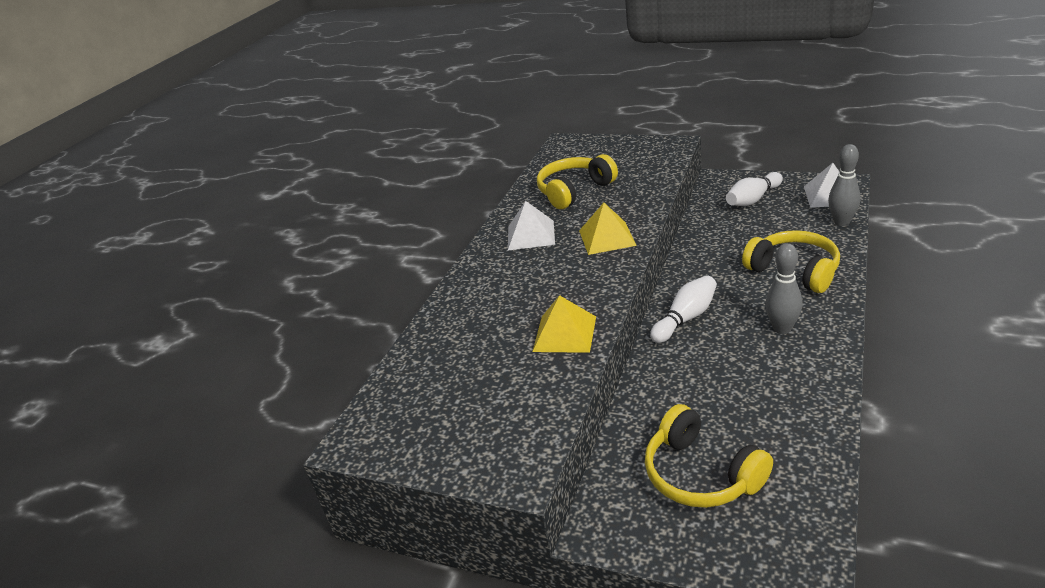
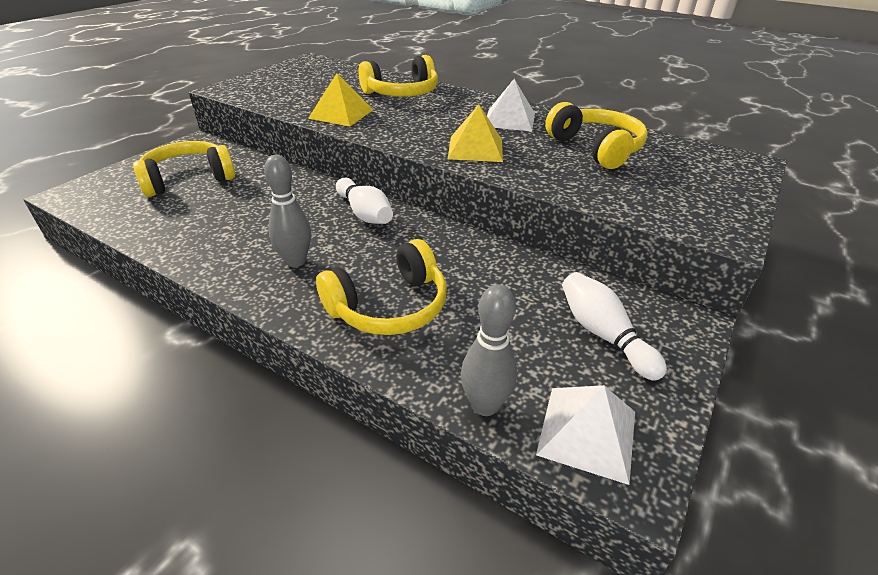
camera: 95 degrees right, 5 degrees up
none -> yellow headphones [358,55,438,96]

